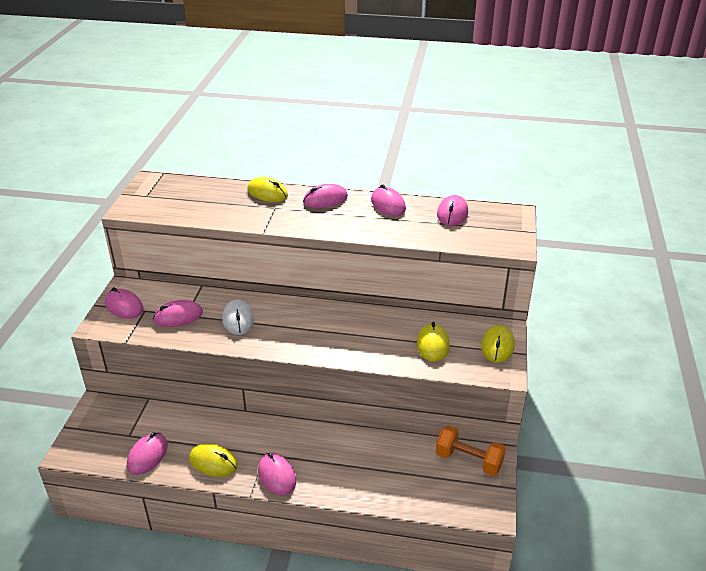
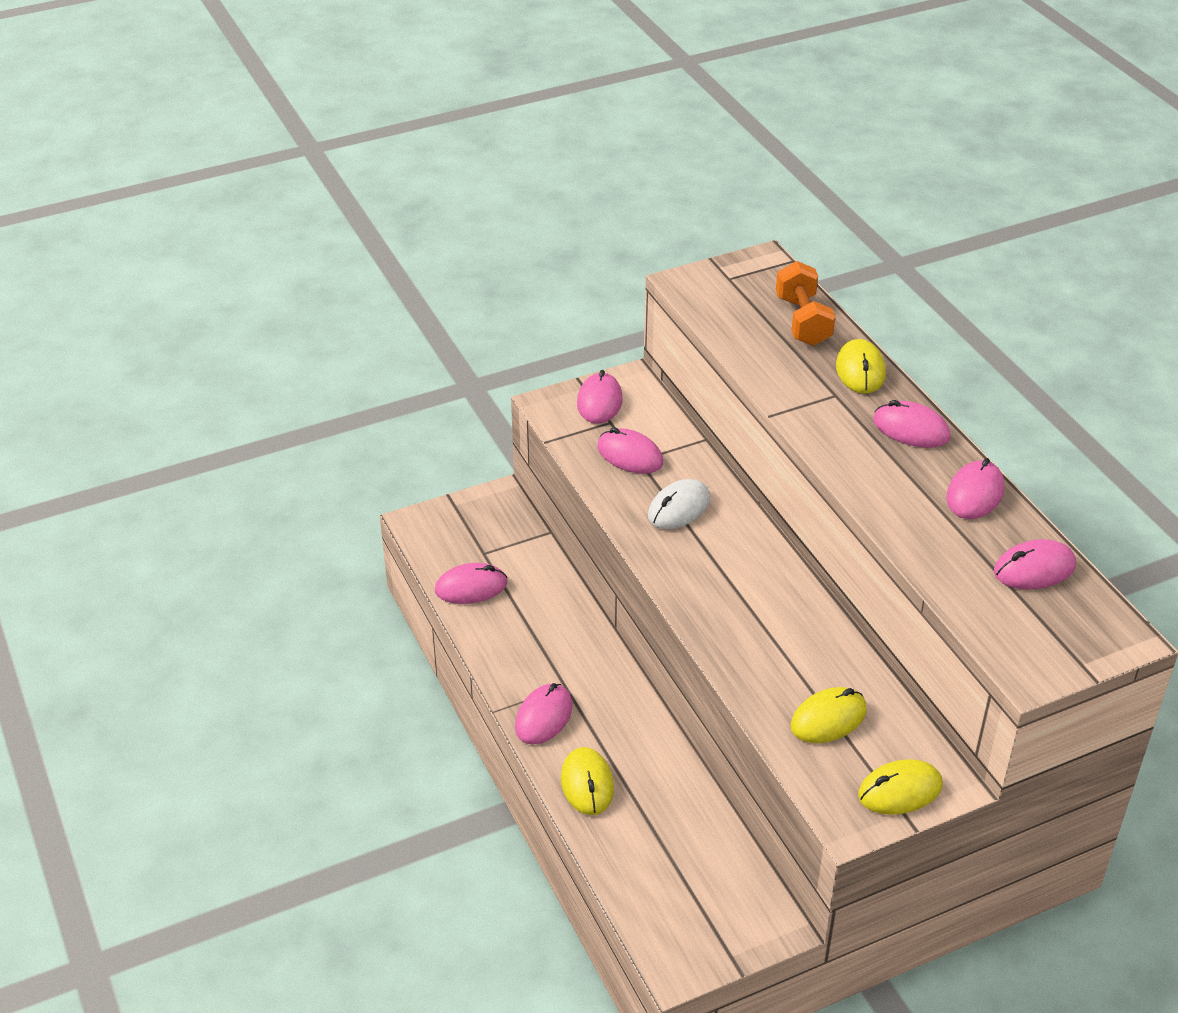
camera: 55 degrees right, 5 degrees up
yellow mouse [189,443,238,477] -> yellow mouse moved to [561,747,614,815]
orange dumbbell [436,425,506,476] -> orange dumbbell moved to [776,261,836,346]

